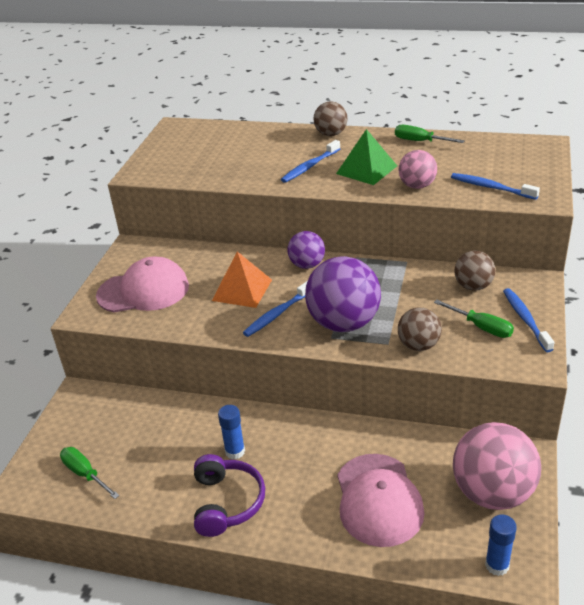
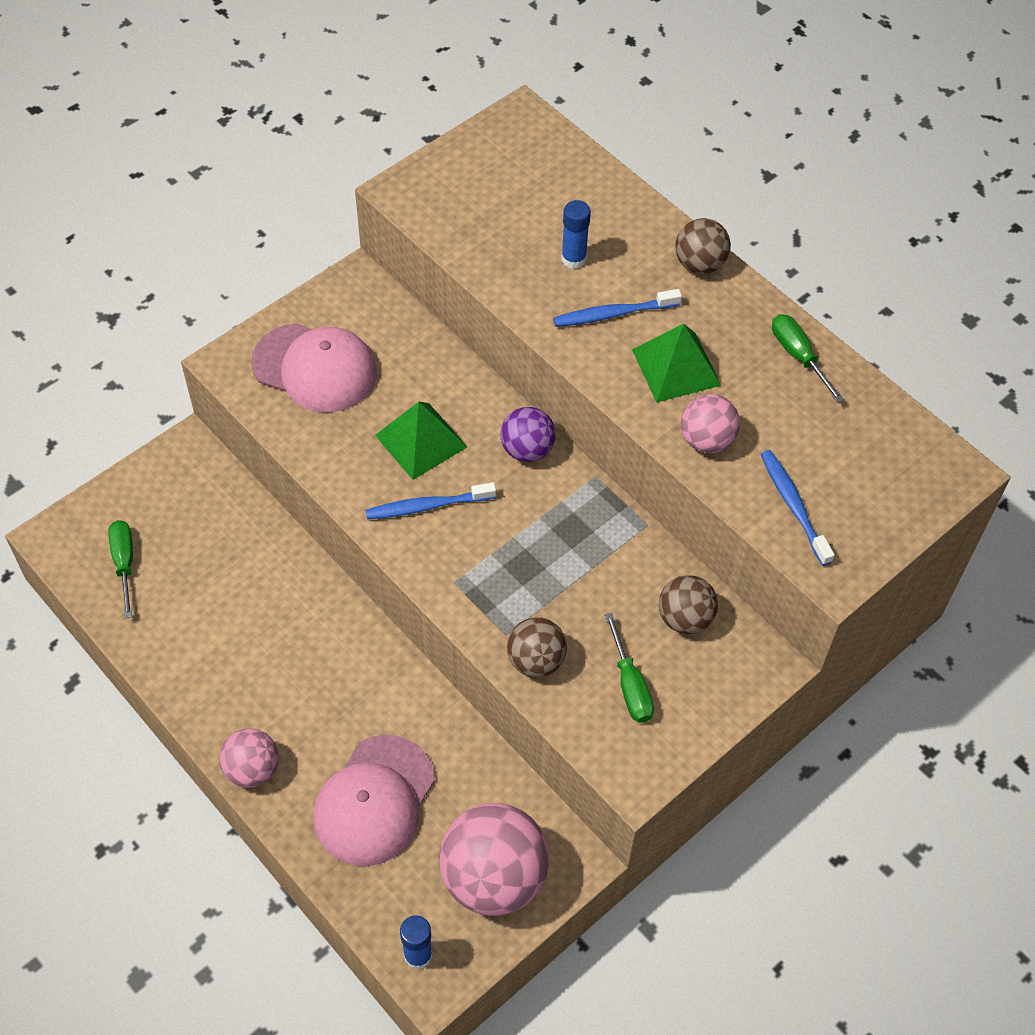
camera: 30 degrees right, 20 degrees up
purple headphones [194,454,265,537] -> none
orange pyramid [212,251,272,308] -> green pyramid [375,402,467,480]
blue glue stick [218,405,245,460] -> blue glue stick moved to [561,200,591,269]
purple ball [305,256,381,332] -> none
blue toothbrush [503,288,554,352] -> none
none -> pink ball [219,728,279,788]

